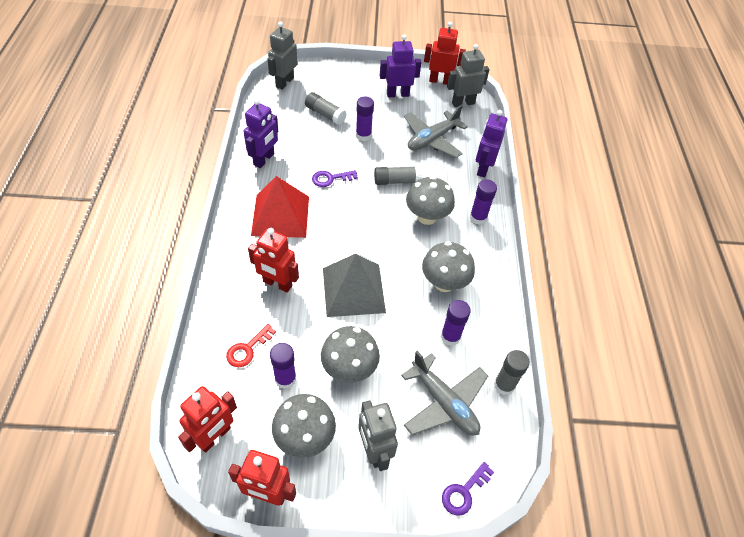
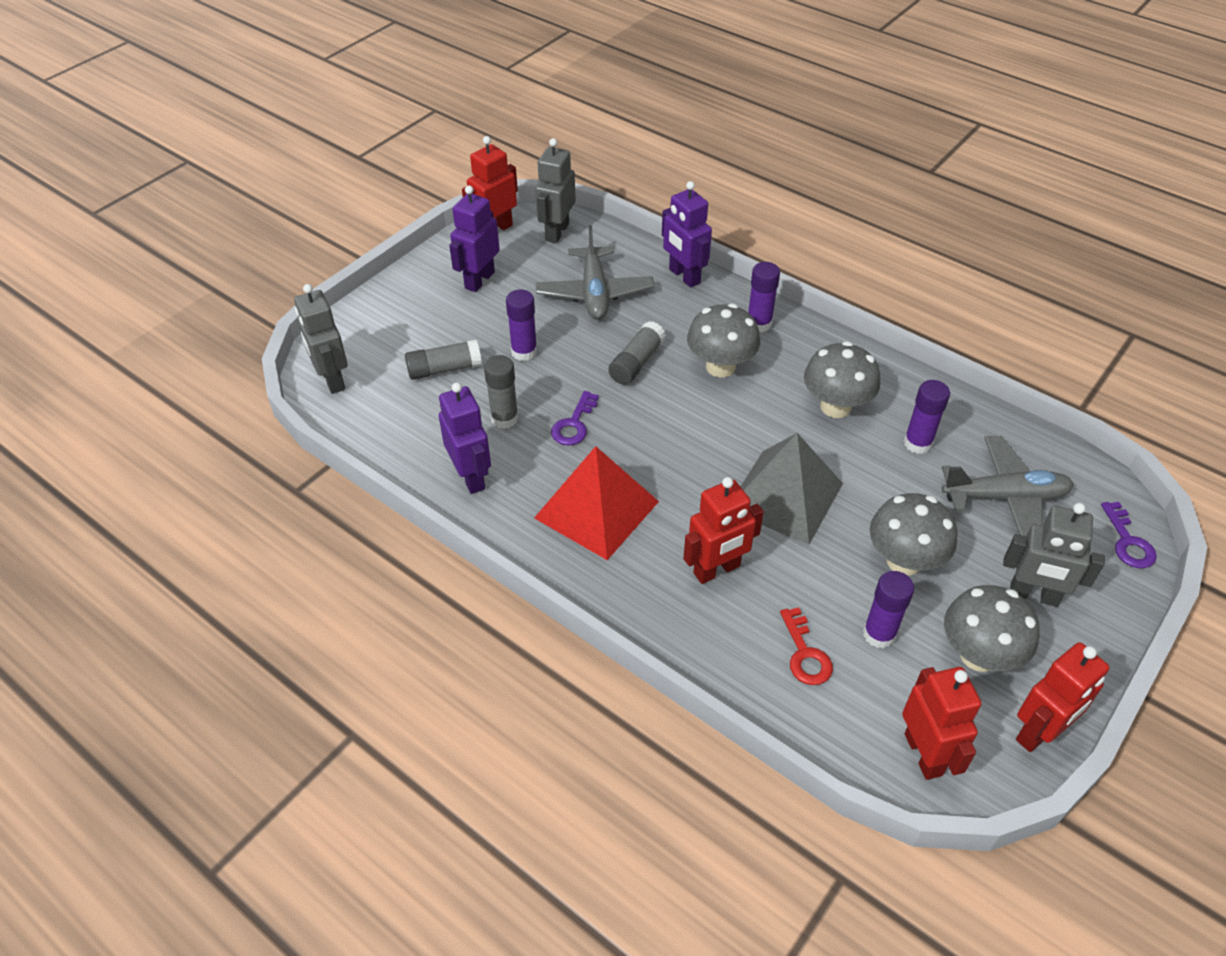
camera: 50 degrees left, 5 degrees down
grey glue stick [494,350,530,395] -> grey glue stick moved to [484,355,519,429]

